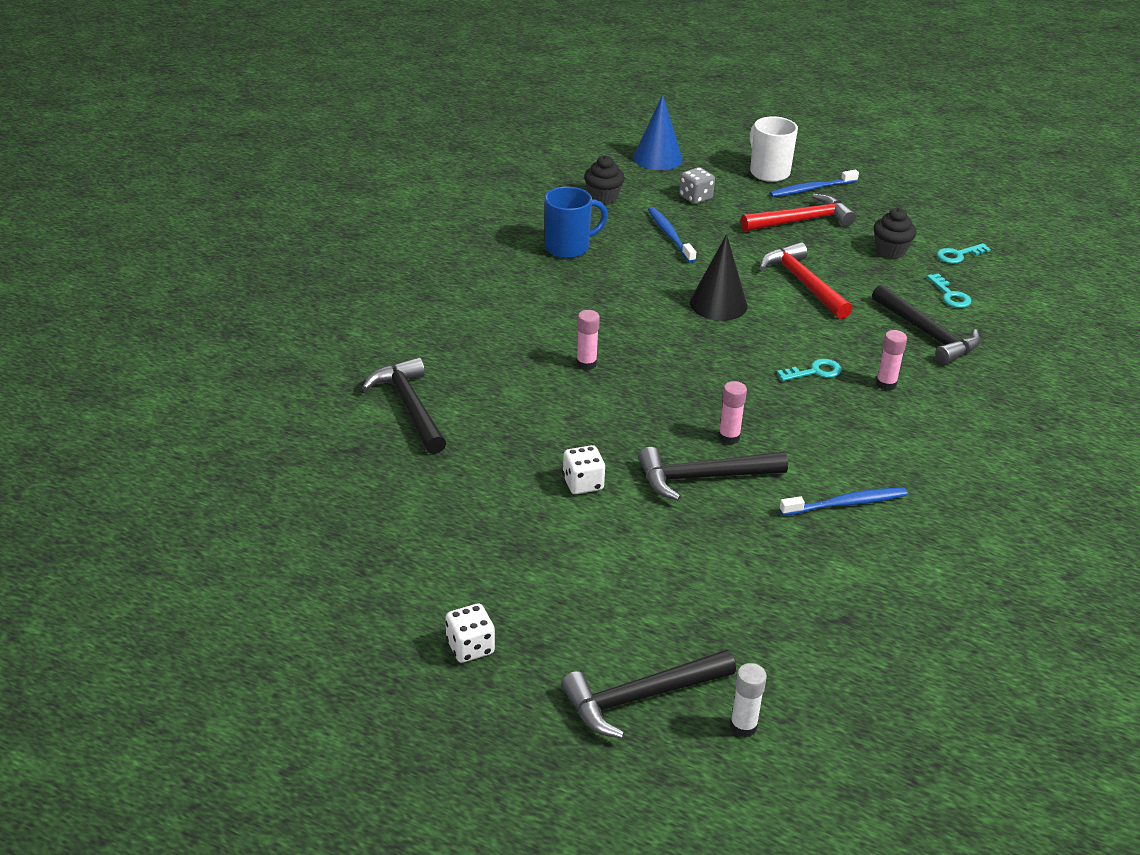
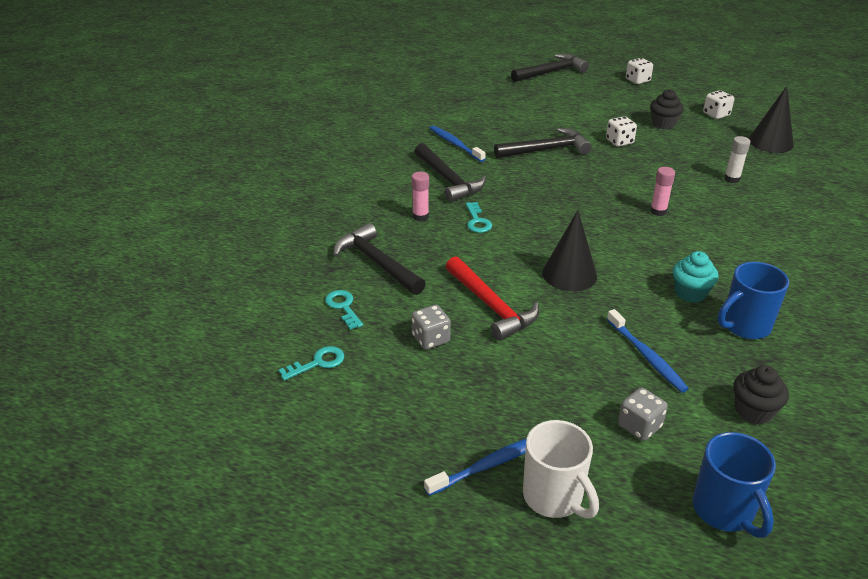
camera: 175 degrees right, 0 degrees up
black hammer [362,357,446,454] -> black hammer moved to [414,143,486,202]
blue cone [633,95,683,170] -> blue mug [693,432,776,538]
pink glue stick [718,381,747,445] -> none
white glue stick [730,663,767,738] -> white glue stick moved to [724,136,750,183]
red hammer [741,194,856,231] -> none
turquoise key [777,359,841,381] -> turquoise key turned 75 degrees counterclockwise [466,202,492,233]
blue toothbrush [780,487,907,516] -> blue toothbrush turned 75 degrees clockwise [430,125,486,162]
black cupcake [874,208,917,259] -> black cupcake moved to [650,89,684,129]
none -> grey dice [412,305,451,350]
none -> turquoise cupcake [673,251,719,303]
none -> white dice [703,90,734,119]
none -> black cone [749,86,794,153]

